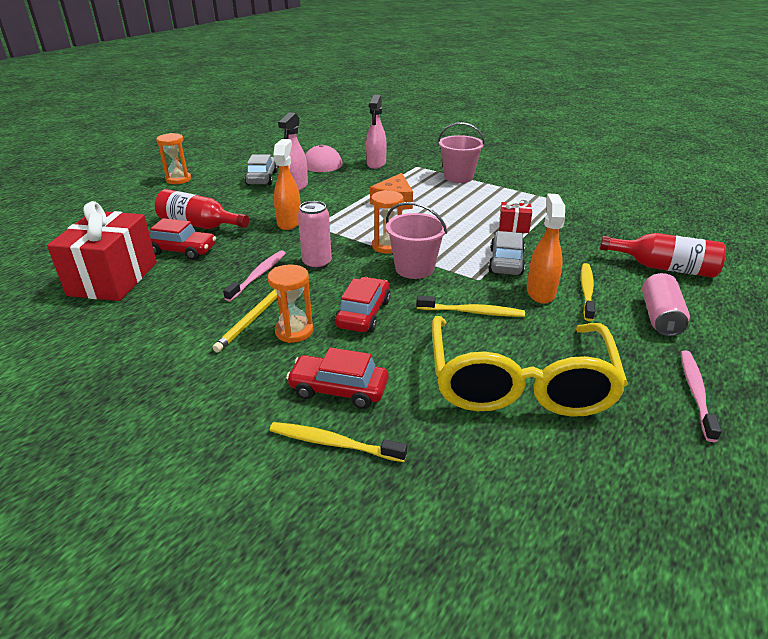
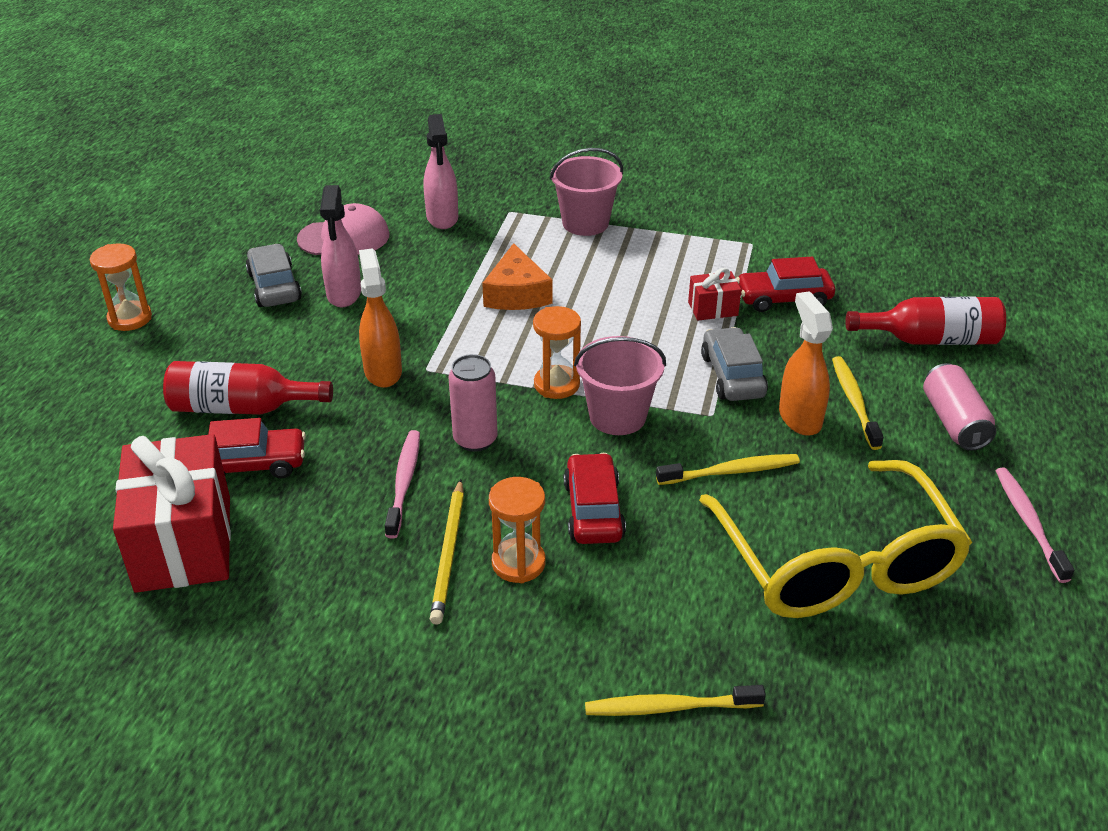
camera: 20 degrees left, 5 degrees up
red car [286,348,389,409] -> red car moved to [736,257,835,312]

